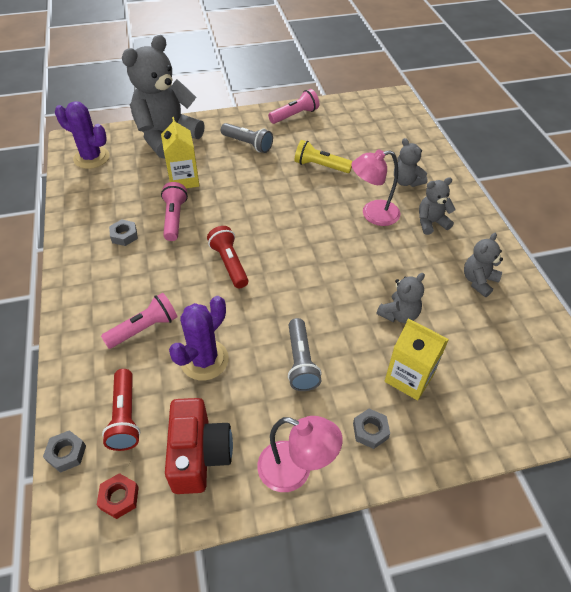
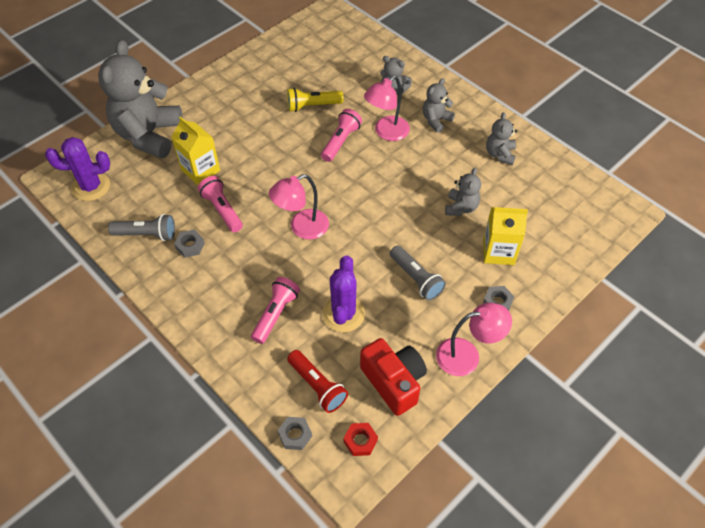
camera: 30 degrees left, 5 degrees up
red flashlight [207,226,249,288] -> pink lamp [269,174,329,240]
grey flashlight [221,123,273,153] -> grey flashlight moved to [108,214,175,241]
pink flashlight [268,89,319,124] -> pink flashlight moved to [321,109,362,162]

